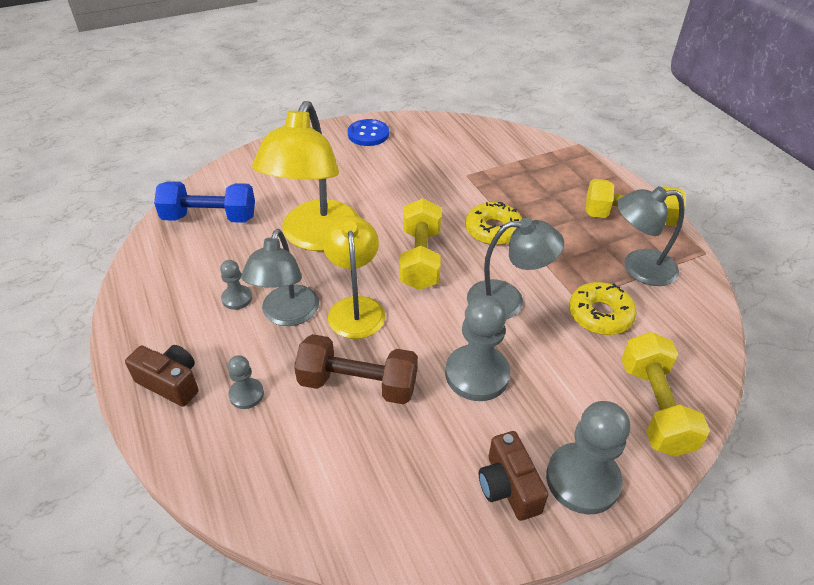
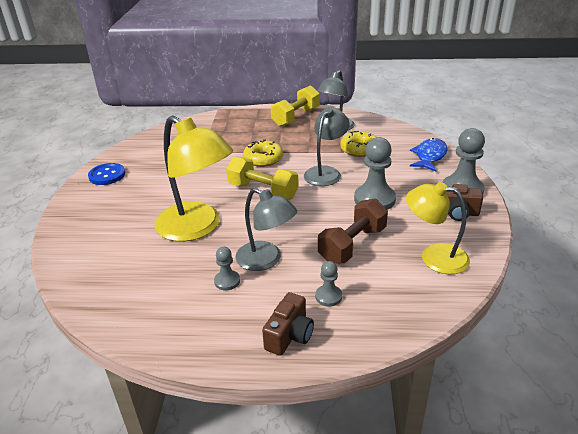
camera: 60 degrees left, 10 degrees down
brown camera [125,345,199,407] -> brown camera turned 150 degrees clockwise [262,292,314,356]
blue dumbbell [154,181,255,223] -> none
yellow lamp [322,215,385,339] -> yellow lamp moved to [406,182,470,274]
yellow dumbbell [621,332,710,457] -> blue fish [410,138,448,171]

